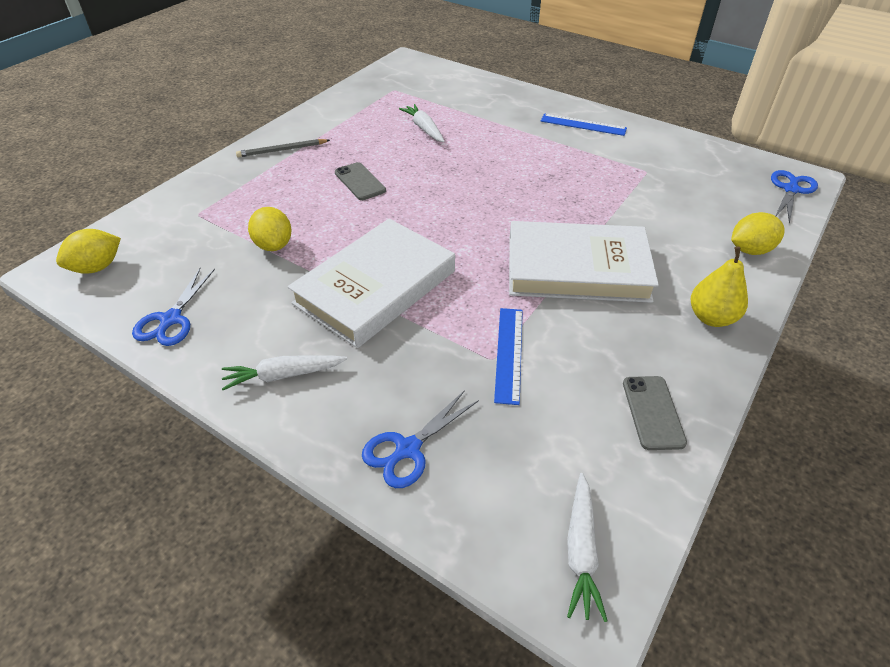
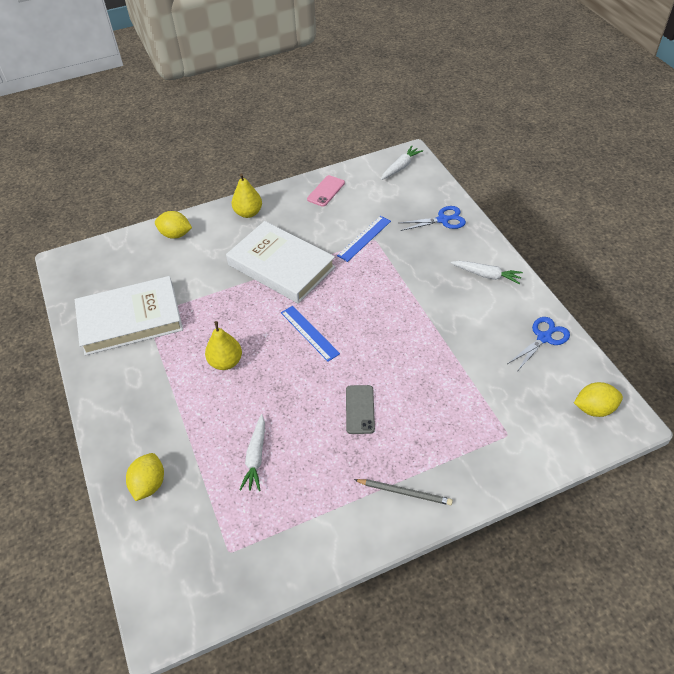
camera: 145 degrees left, 5 degrees up
yellow lemon [248,207,292,251] -> yellow lemon moved to [126,453,164,501]
white book [288,219,455,348] -> white book moved to [75,276,183,356]
blue ruler [541,114,627,136] -> blue ruler moved to [281,306,340,362]
grey phone [623,376,687,450] -> pink phone [307,175,345,207]
blue scissors [771,170,818,224] -> none
none -> yellow pear [205,321,242,370]

